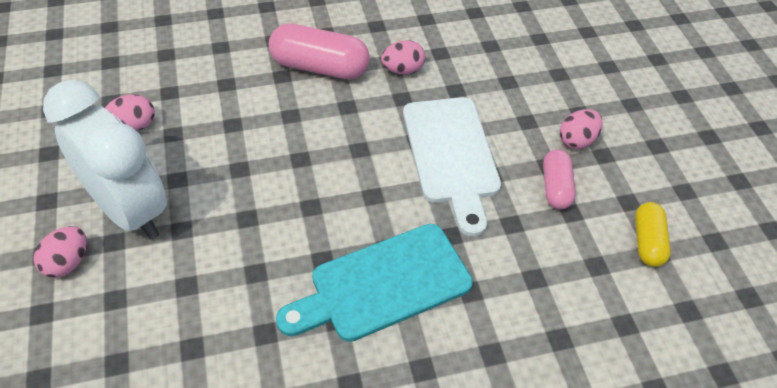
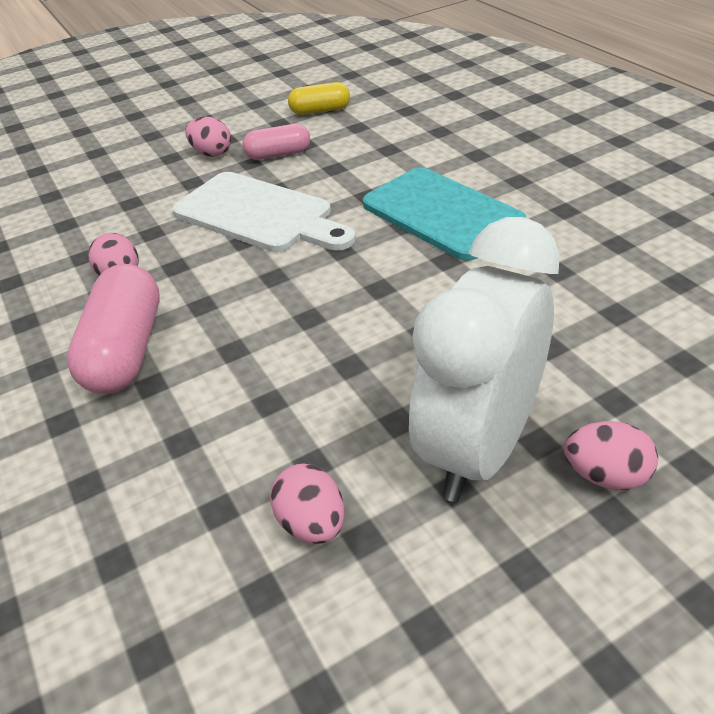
camera: 100 degrees left, 10 degrees down
white cutting board [403,97,501,237] -> white cutting board turned 60 degrees clockwise [172,172,356,252]

